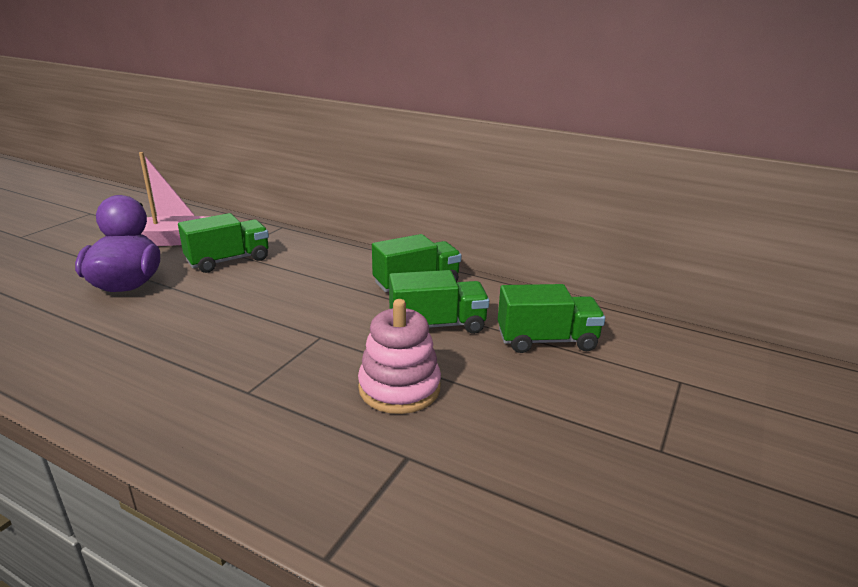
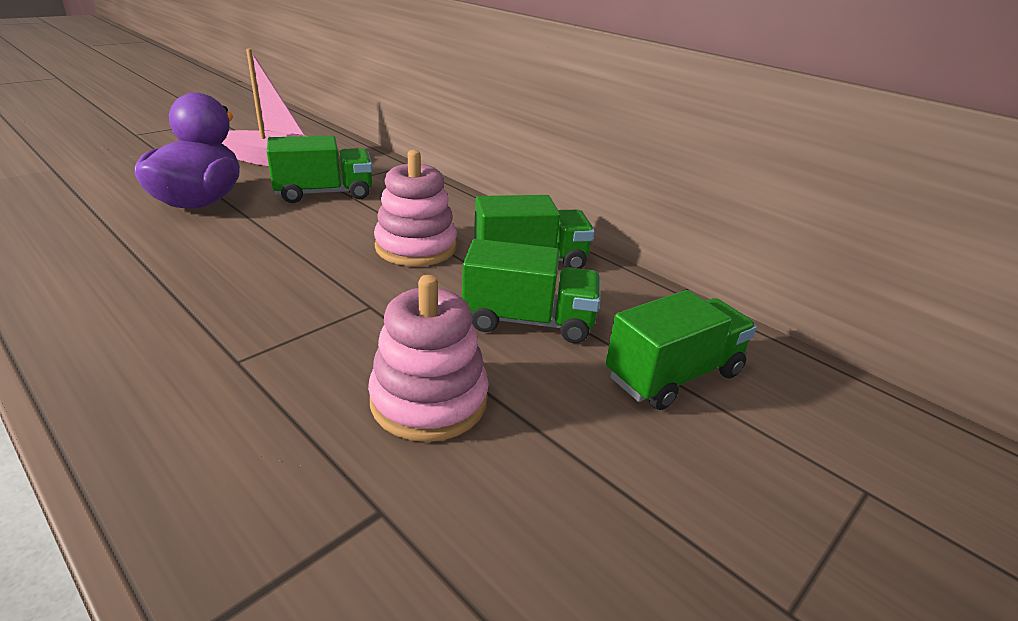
camera: 15 degrees right, 5 degrees up
green truck [498,284,605,353] -> green truck turned 45 degrees counterclockwise [606,290,757,410]
none -> pink stacking toy [374,150,457,266]

